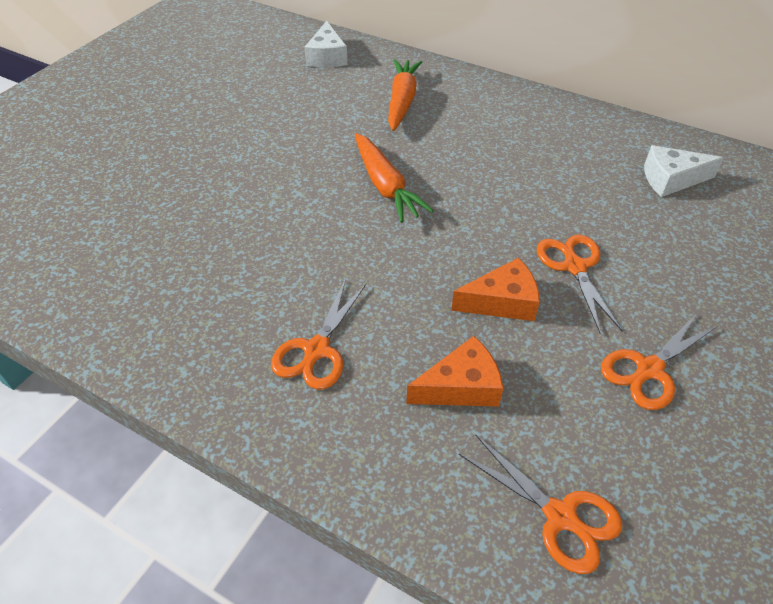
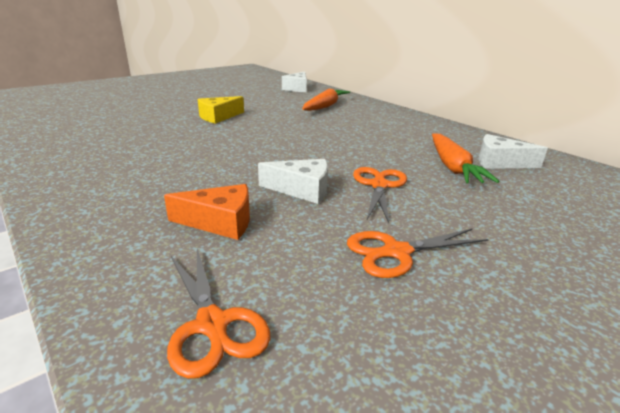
camera: 20 degrees right, 20 degrees down
orange scissors [271,279,366,390] -> none
orange carrot [355,133,434,223] -> orange carrot moved to [432,133,500,183]
orange cheese [451,258,540,321] -> white cheese [258,159,328,204]
none -> yellow cheese [198,96,244,124]

